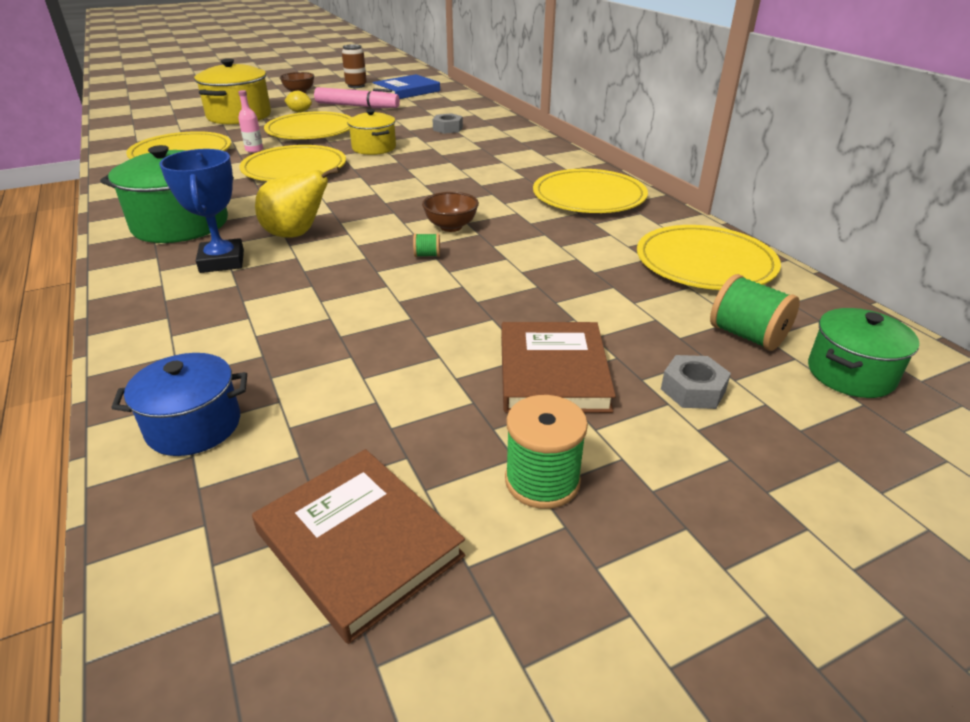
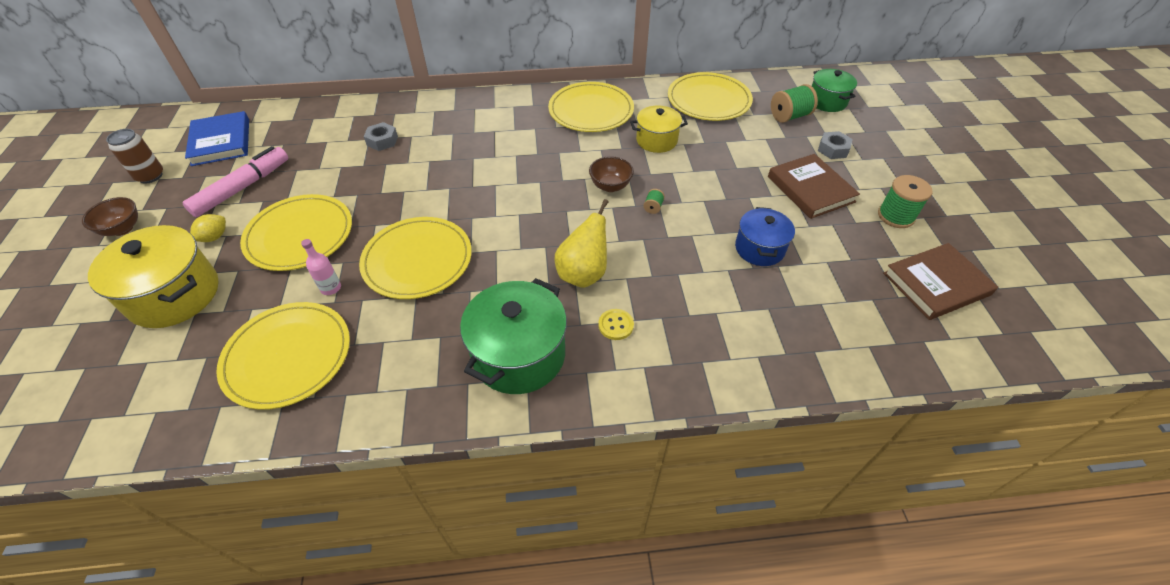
camera: 70 degrees left, 15 degrees up
blue pot [111,353,247,456] -> blue pot moved to [735,207,795,266]
blue trophy [160,149,244,273] -> yellow button [598,309,634,340]
yellow pot [347,109,396,155] -> yellow pot moved to [630,105,688,153]
brown book [501,322,616,413] -> brown book turned 45 degrees clockwise [768,154,860,219]

